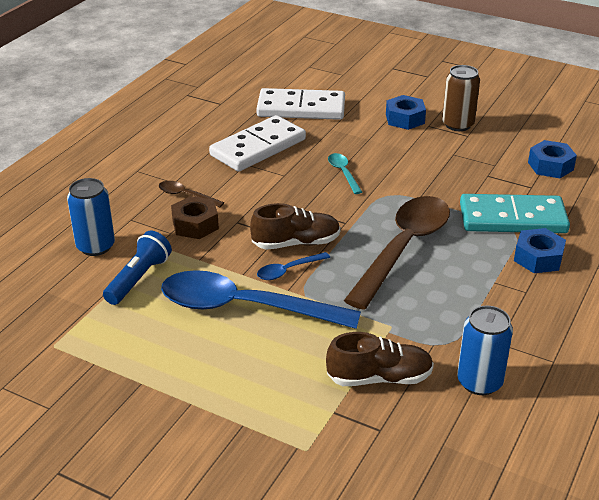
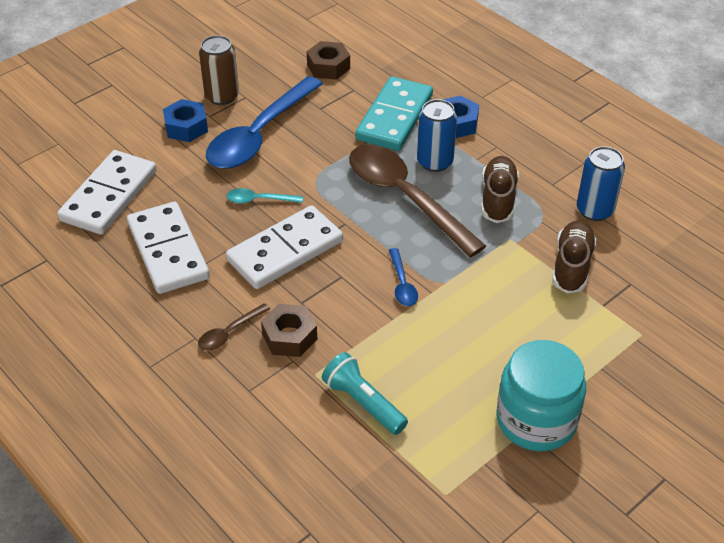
camera: 70 degrees left, 10 degrees up
blue can [67,178,115,256] -> blue can moved to [417,99,457,172]
blue flashlight [103,231,172,305] -> turquoise flashlight [322,352,408,435]
blue spoon [161,270,361,329] -> blue spoon moved to [206,76,323,169]
brown shoe [250,203,341,250] -> brown shoe moved to [481,156,519,223]
blue nut [528,140,577,178] -> brown nut [307,41,350,80]
none -> white domino [226,205,343,289]
none -> turquoise jar [496,340,586,451]

